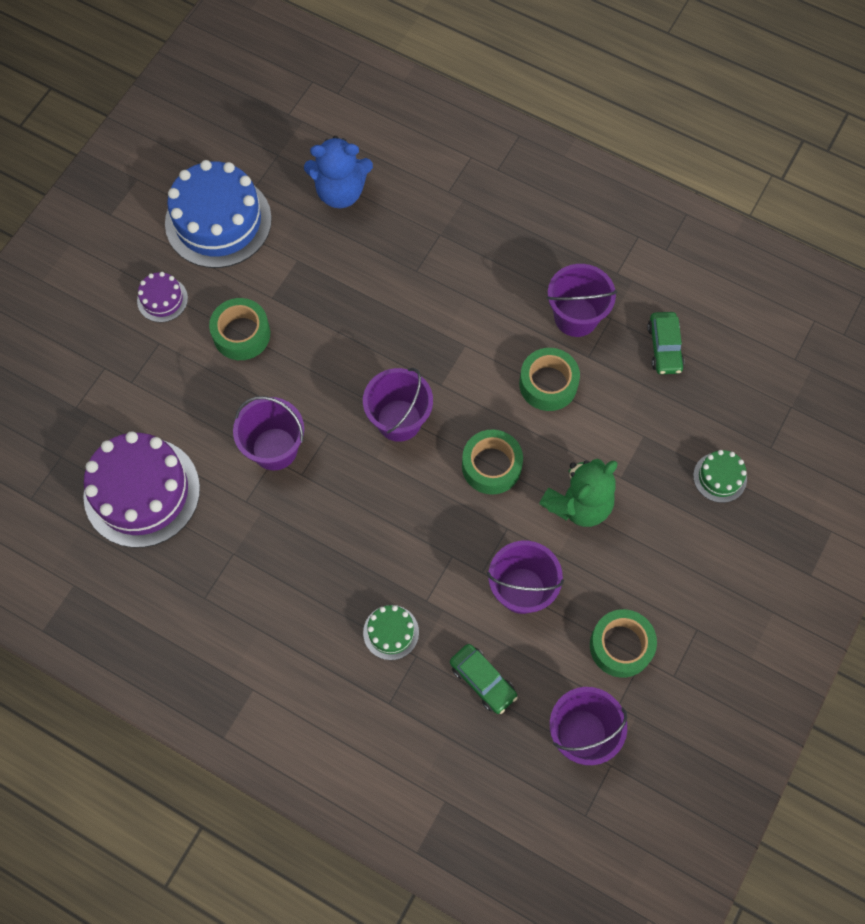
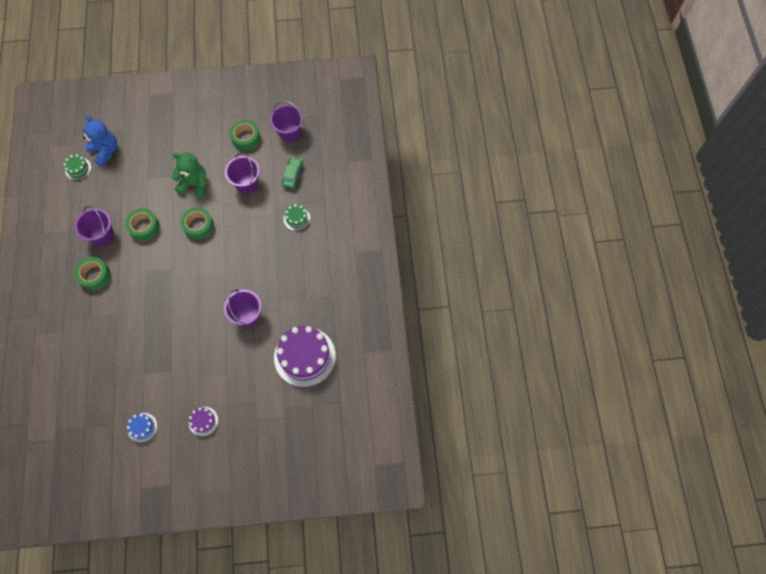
camera: 125 degrees left, 0 degrees up
blue cake [165,160,272,268] -> blue cake [127,413,157,443], size x0.46
green tape [209,298,270,360] -> green tape moved to [75,257,111,290]
blue teddy bear [304,136,373,208] -> blue teddy bear moved to [83,115,117,167]
purple bucket [363,368,433,442] -> none
green car [647,312,684,374] -> none
green cake [693,450,747,503] -> green cake moved to [63,155,91,180]

